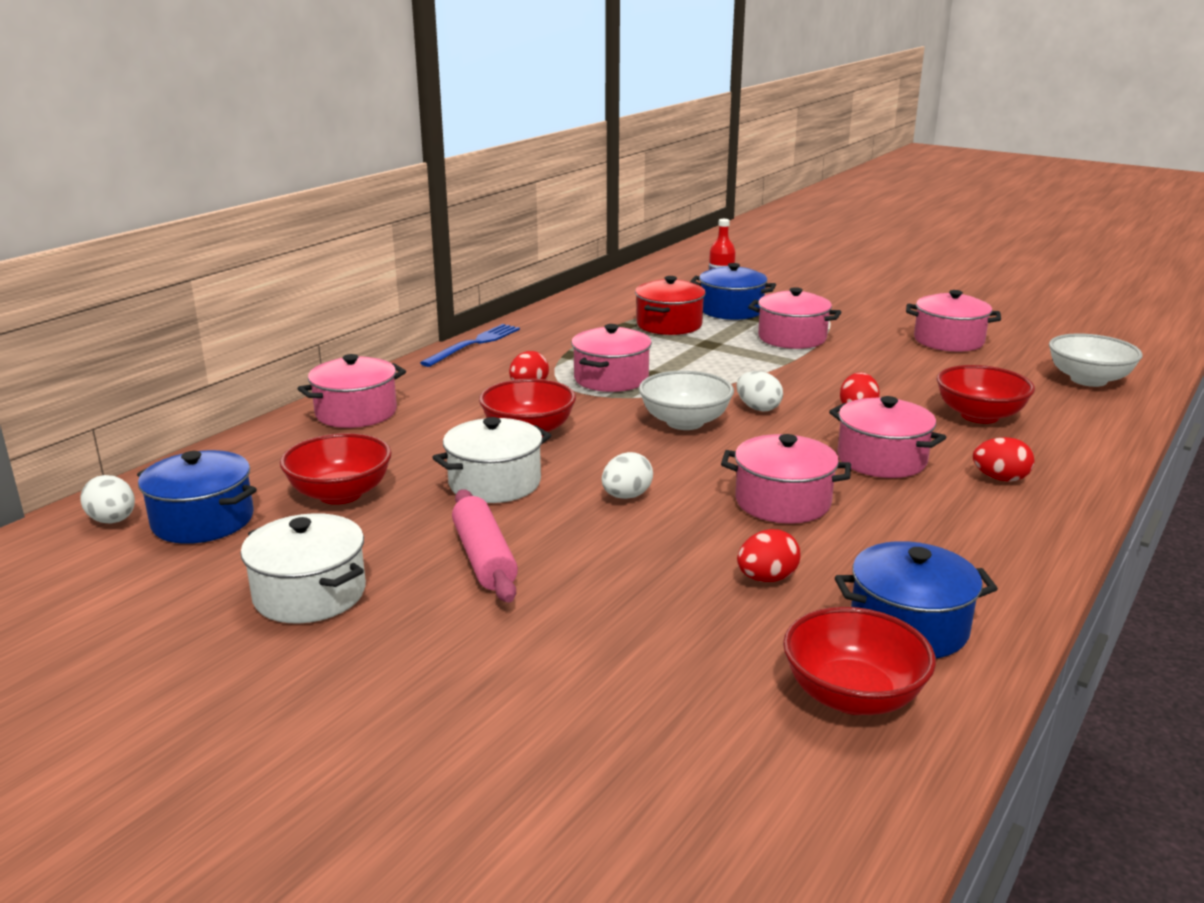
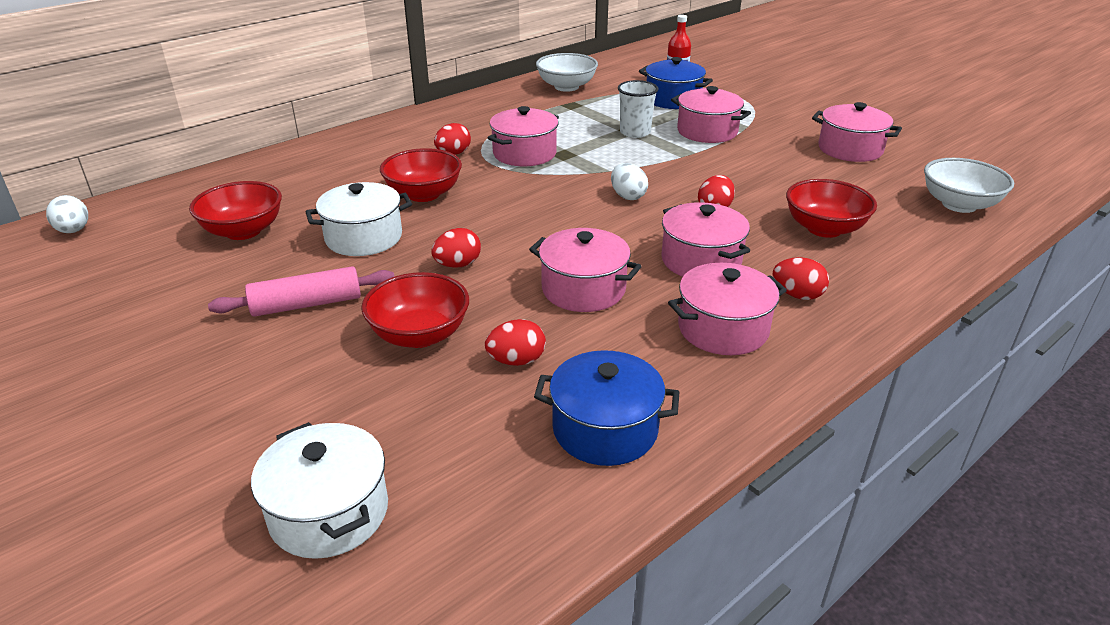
camera: 15 degrees right, 10 degrees up
blue pot [137,450,257,544] -> none
white pot [241,513,366,623] -> white pot moved to [251,422,388,559]
pink pot [297,354,406,428] -> pink pot moved to [668,263,787,355]
blue fork [420,324,520,367] -> none
pink rolling pin [452,489,518,603] -> pink rolling pin turned 75 degrees clockwise [208,266,395,317]
white egg [602,452,653,499] -> red egg [431,228,481,268]
red pot [635,276,706,335] -> none
white bowl [639,370,734,430] -> white bowl moved to [536,53,598,92]
red bowl [783,607,936,715] -> red bowl moved to [361,272,469,348]
none -> white cup [618,80,658,138]

